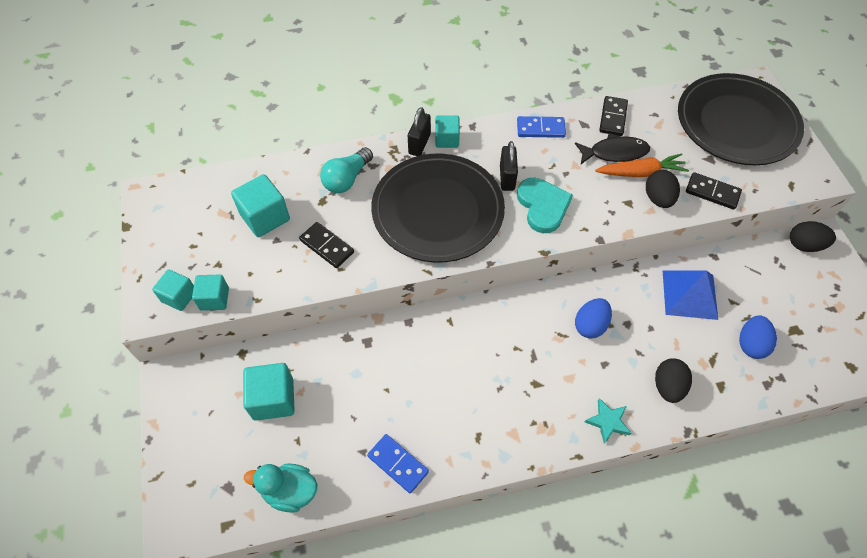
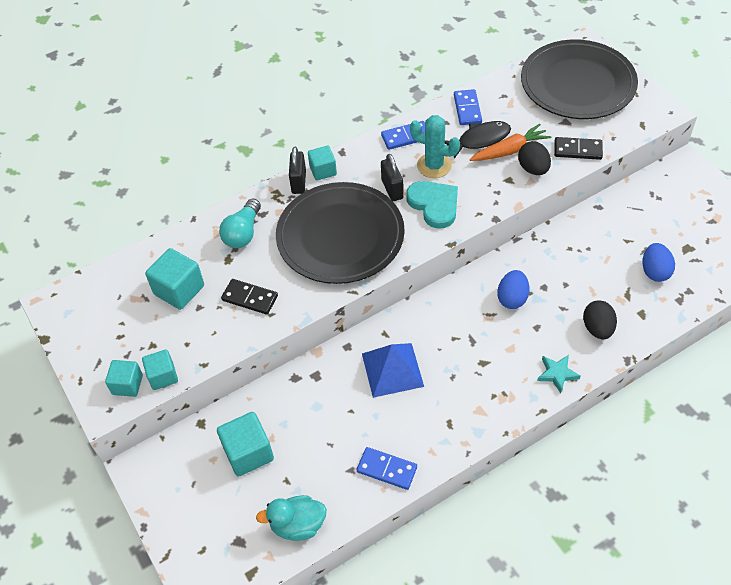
camera: 15 degrees left, 5 degrees down
black domino [599,96,628,136] -> blue domino [454,89,482,125]
blue pyramid [663,270,718,320] -> blue pyramid moved to [362,343,424,398]
black egg [790,221,836,252] -> none
none -> turquoise cactus [410,115,460,178]

